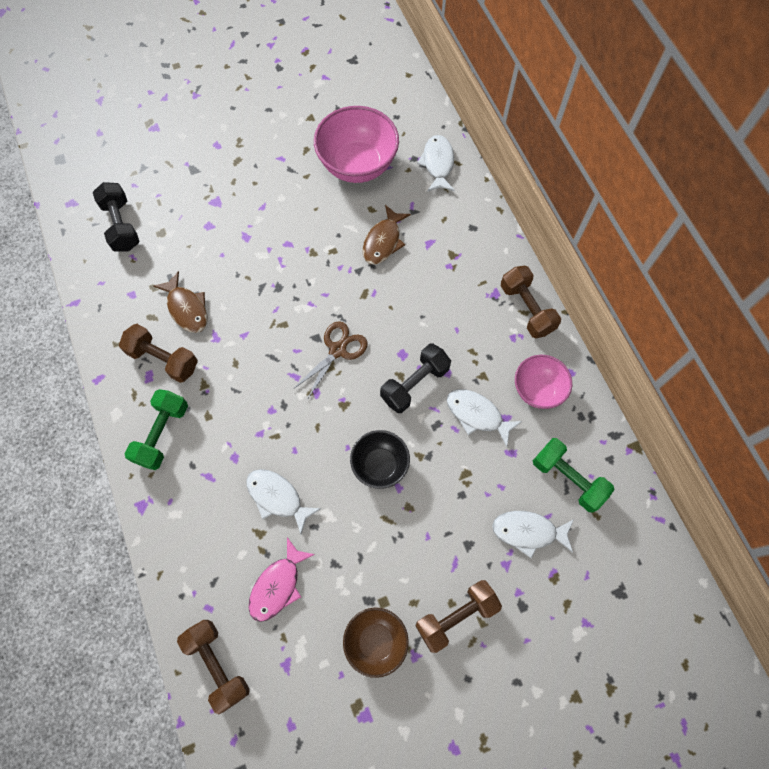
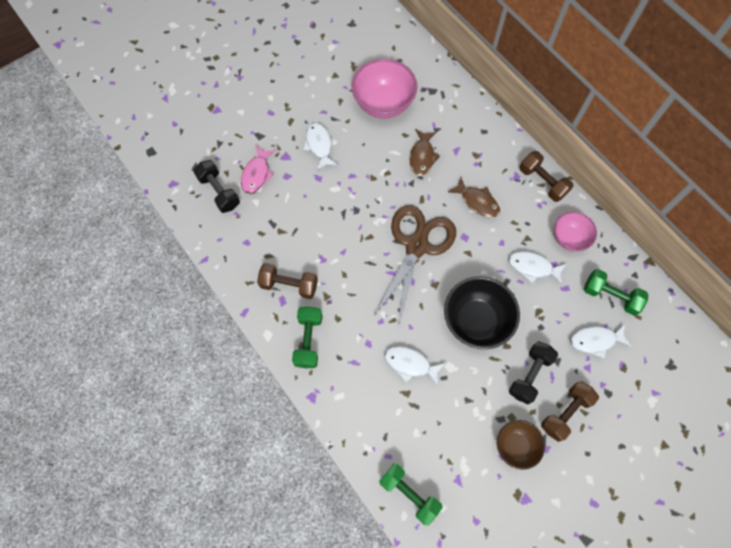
camera: 15 degrees left, 0 degrees up
brown fish [153,271,207,333] -> brown fish moved to [448,178,500,218]
brown dumbbell [177,620,250,714] -> green dumbbell [379,463,443,526]
pink fish [249,537,315,622] -> pink fish moved to [241,145,276,193]
brown scissors [293,321,368,400] -> brown scissors [373,205,456,327], size x1.88
black bowl [350,430,410,489] -> black bowl [444,276,520,349], size x1.66
black dumbbell [380,344,451,413] -> black dumbbell moved to [509,341,558,404]
white fish [417,135,455,192] -> white fish moved to [303,123,338,170]

